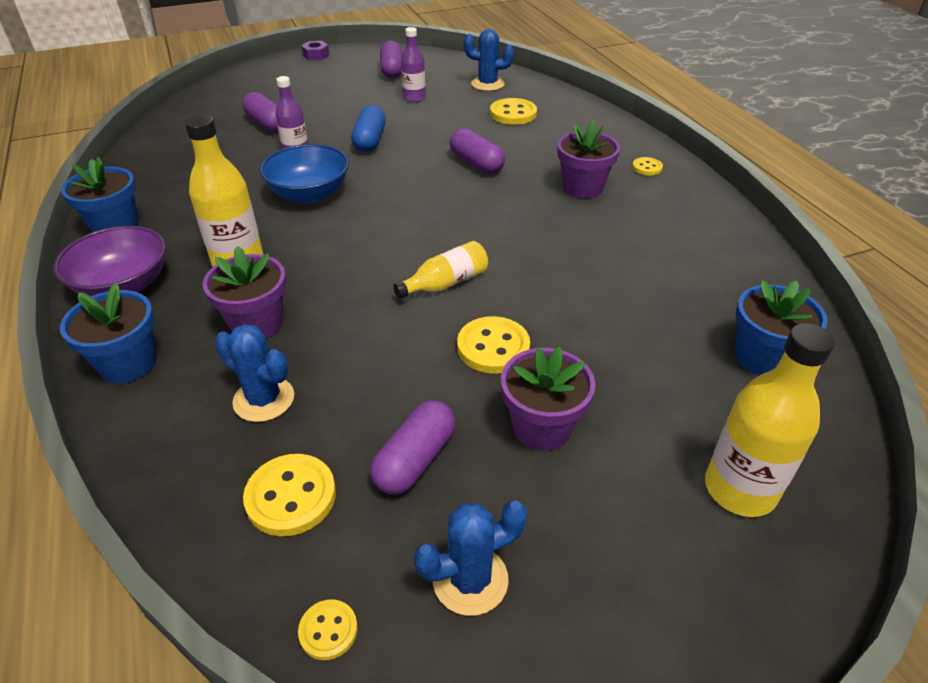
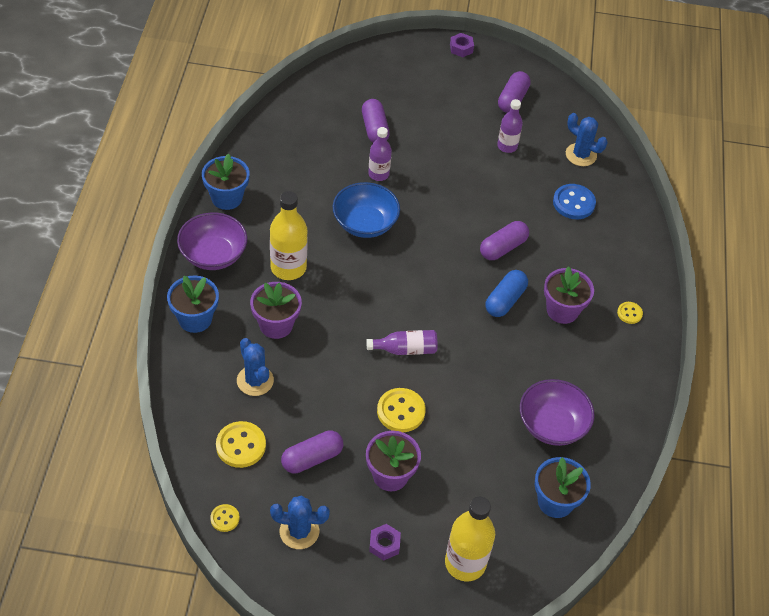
camera: 25 degrees right, 10 degrees up
blue capsule [351,105,386,152] -> blue capsule moved to [485,270,528,317]
yellow bottle [393,241,488,299] -> purple bottle [366,330,438,355]
purple capsule [450,128,505,174] -> purple capsule turned 60 degrees clockwise [480,221,529,260]
yellow button [490,98,537,125] -> blue button [553,184,596,219]
none -> purple nut [369,524,401,561]
none -> purple bowl [520,379,595,446]

